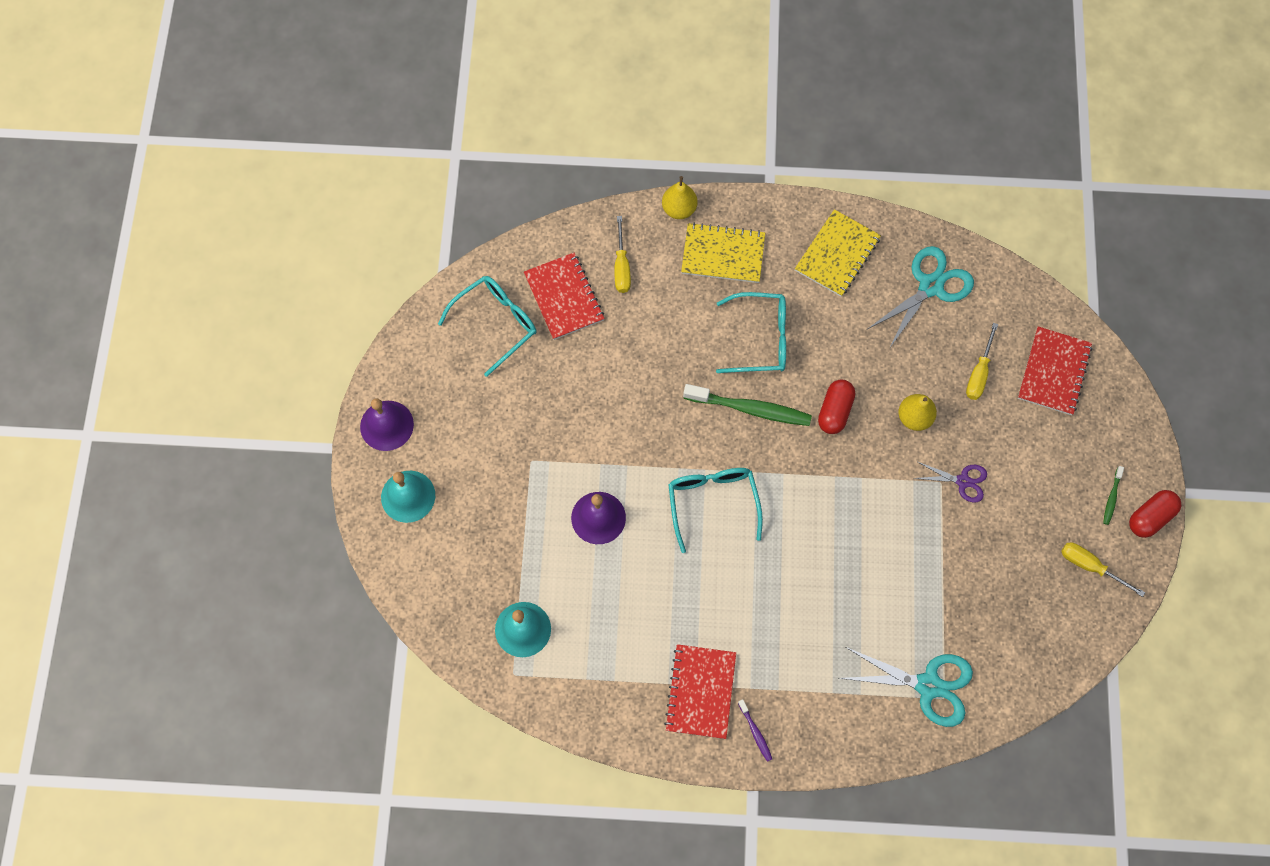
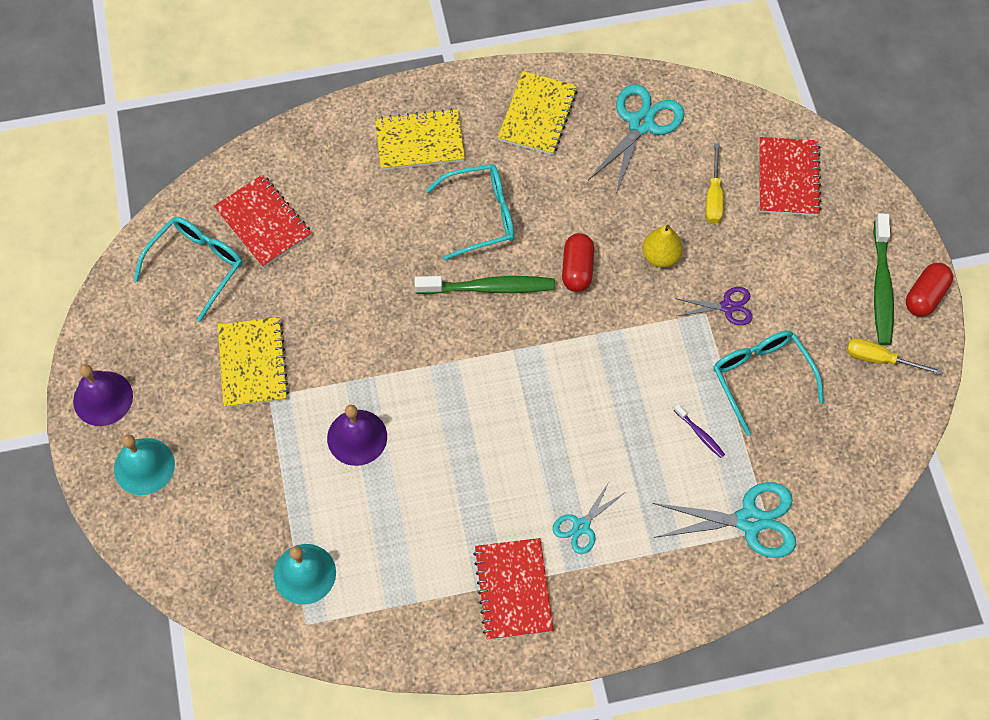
camera: 15 degrees left, 5 degrees down
yellow screwdriver [614,216,631,293] -> none
yellow pear [662,176,698,219] -> none
turquoise glasses [668,468,763,553] -> turquoise glasses moved to [713,331,824,436]
purple toothbrush [738,699,772,762] -> purple toothbrush moved to [674,404,725,458]
green toothbrush [1103,466,1124,525] -> green toothbrush [873,213,894,345], size x2.14
none -> yellow notebook [218,317,289,408]
none -> turquoise scissors [553,482,624,554]

